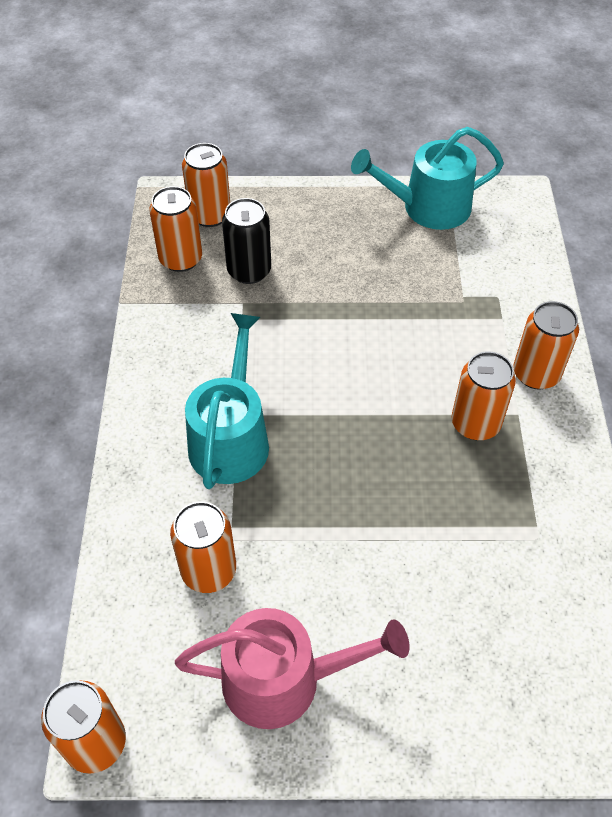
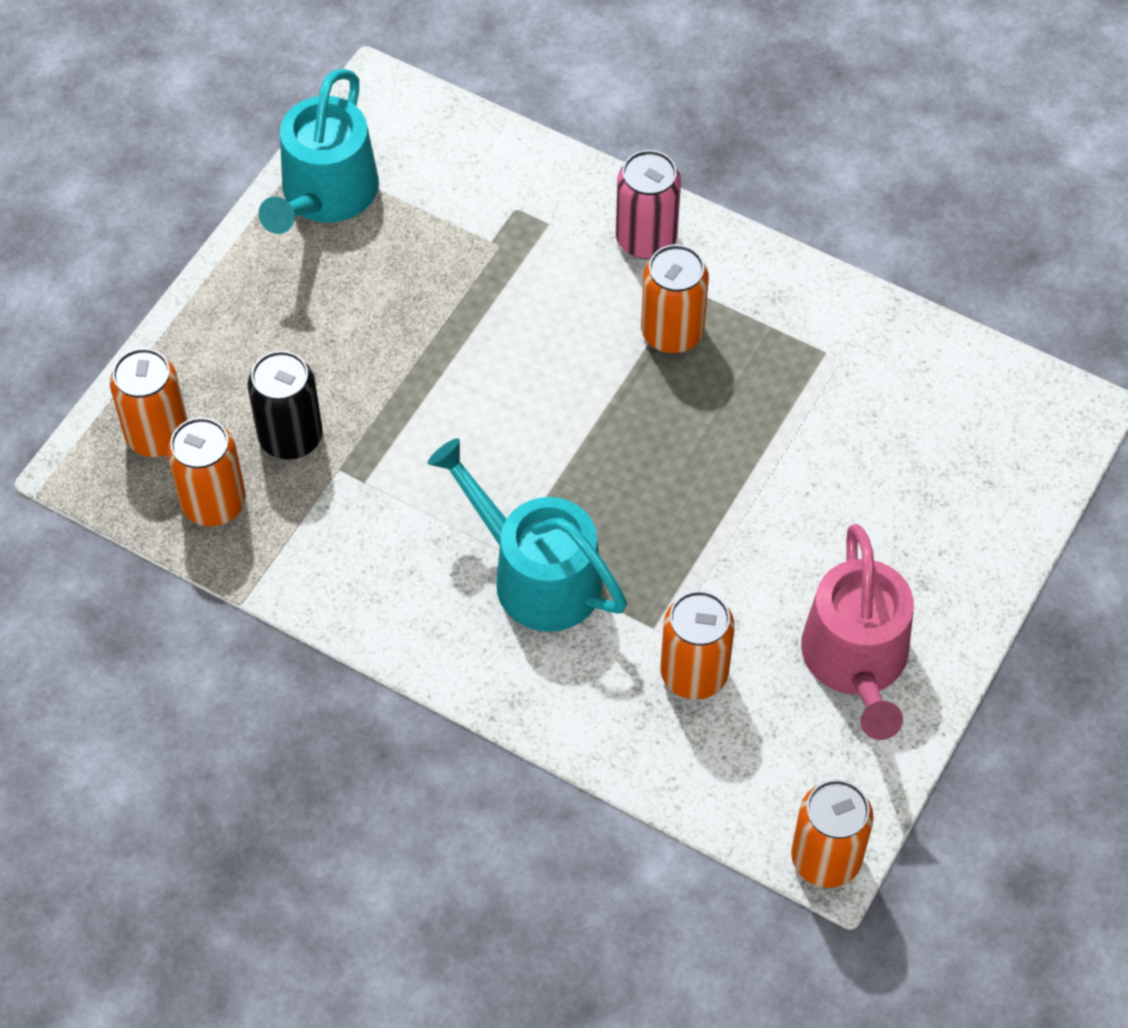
camera: 60 degrees left, 5 degrees up
pink watering can [175,608,410,729] -> pink watering can turned 150 degrees clockwise [801,524,914,740]
orange can [513,301,579,389] -> pink can [616,150,681,259]

